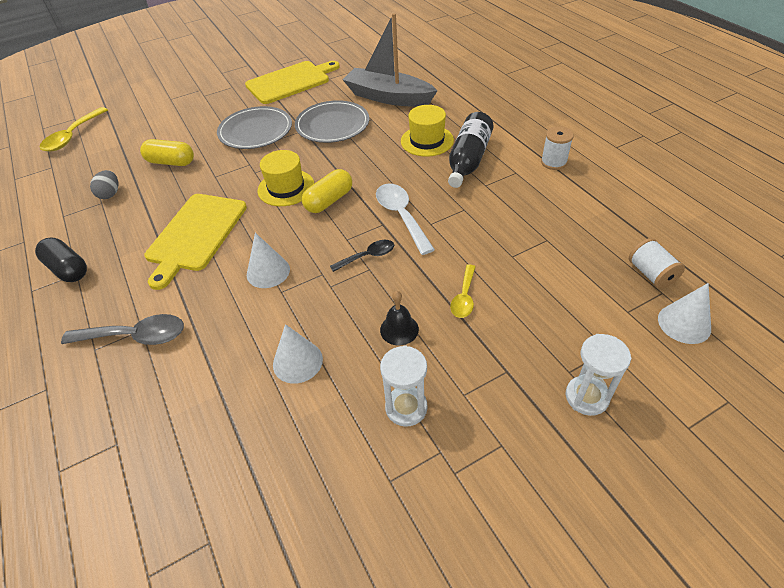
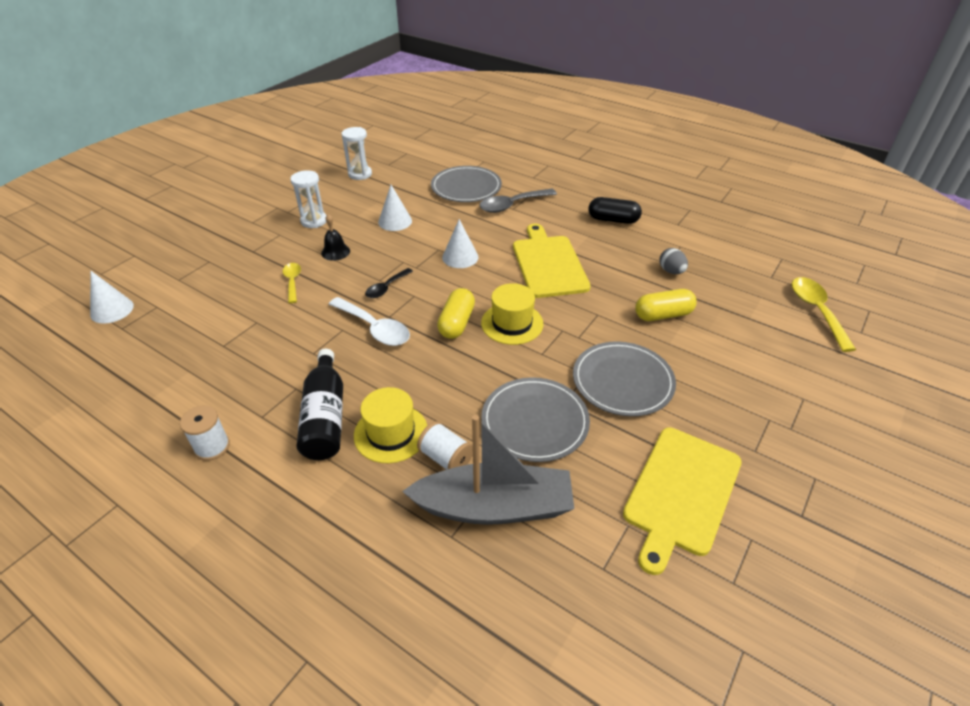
camera: 150 degrees right, 5 degrees down
white hourglass [566,334,631,416] -> white hourglass moved to [341,127,372,180]
white spool [629,238,685,289] -> white spool moved to [417,421,473,470]
none -> grey plate [431,166,502,202]

